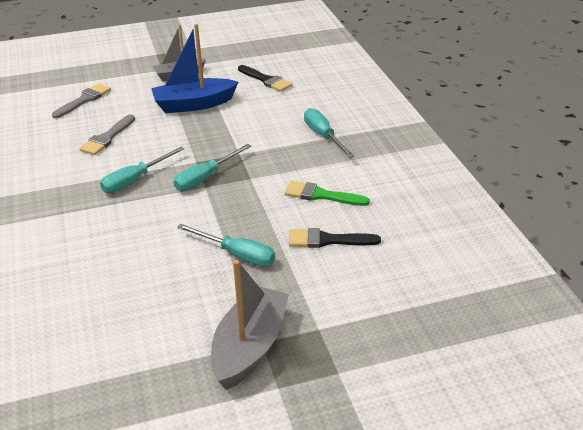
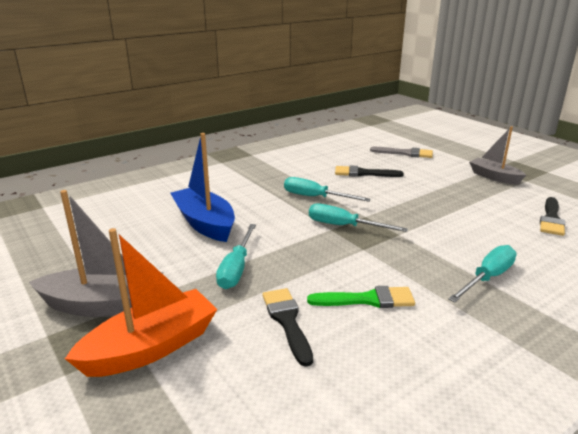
camera: 70 degrees right, 10 degrees down
grey brush [79,114,135,155] -> black brush [335,165,404,177]
blue boat [151,24,238,113] -> blue boat moved to [170,133,235,242]
green brush [284,181,370,206] -> green brush turned 90 degrees clockwise [307,286,415,308]
none -> orange boat [65,228,217,377]

